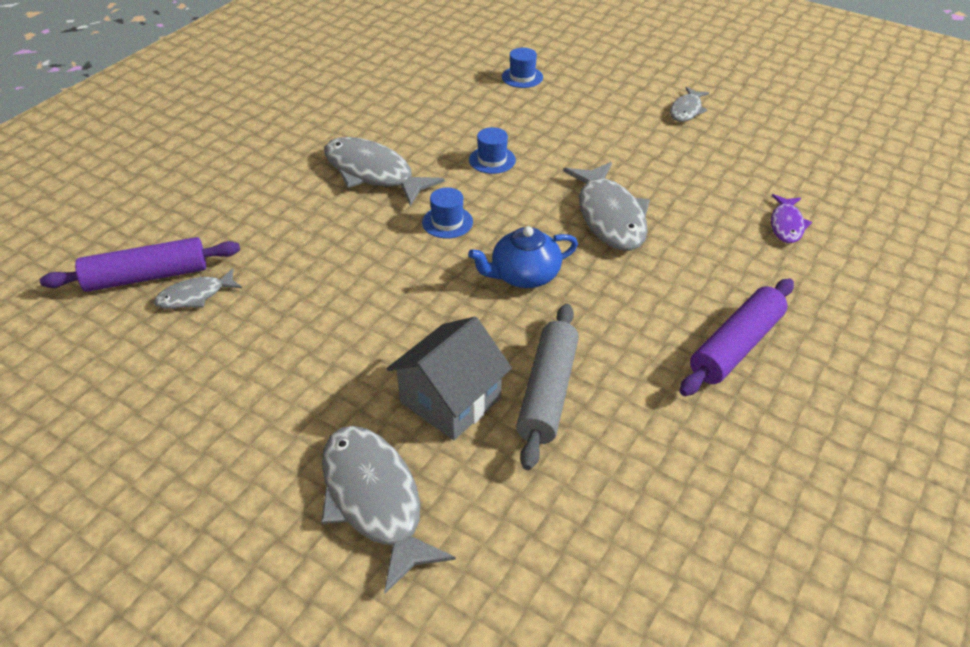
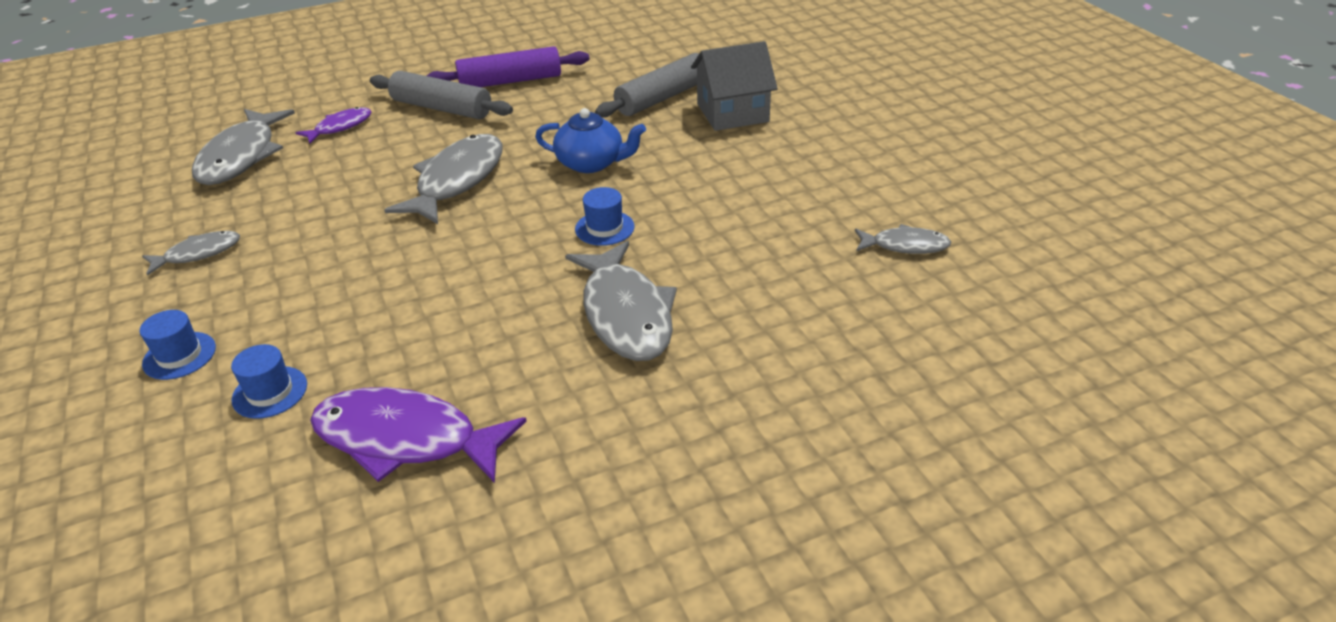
camera: 145 degrees left, 5 degrees down
purple rolling pin [40,237,240,292] -> none
grey fish [321,426,456,594] -> grey fish moved to [192,109,295,185]
blue hat [469,127,516,174] -> blue hat moved to [140,310,216,380]
none -> purple fish [310,387,527,483]
none -> grey rolling pin [370,71,513,119]

